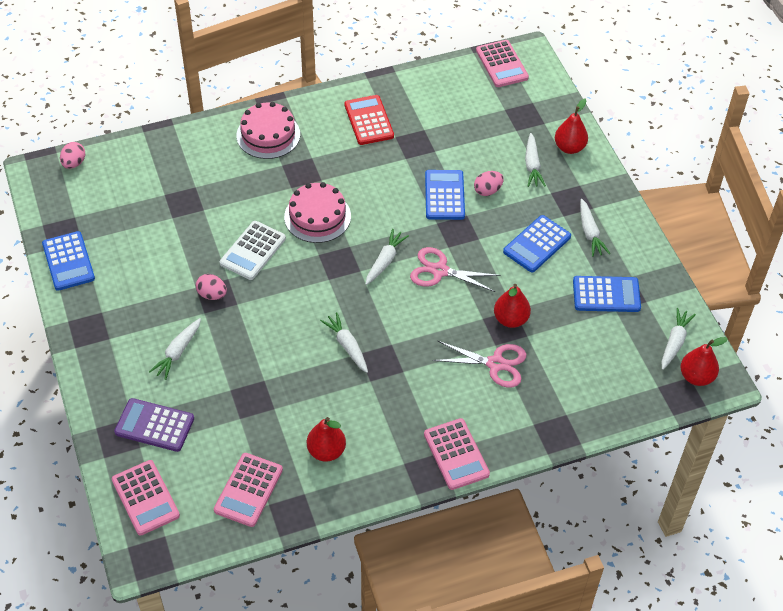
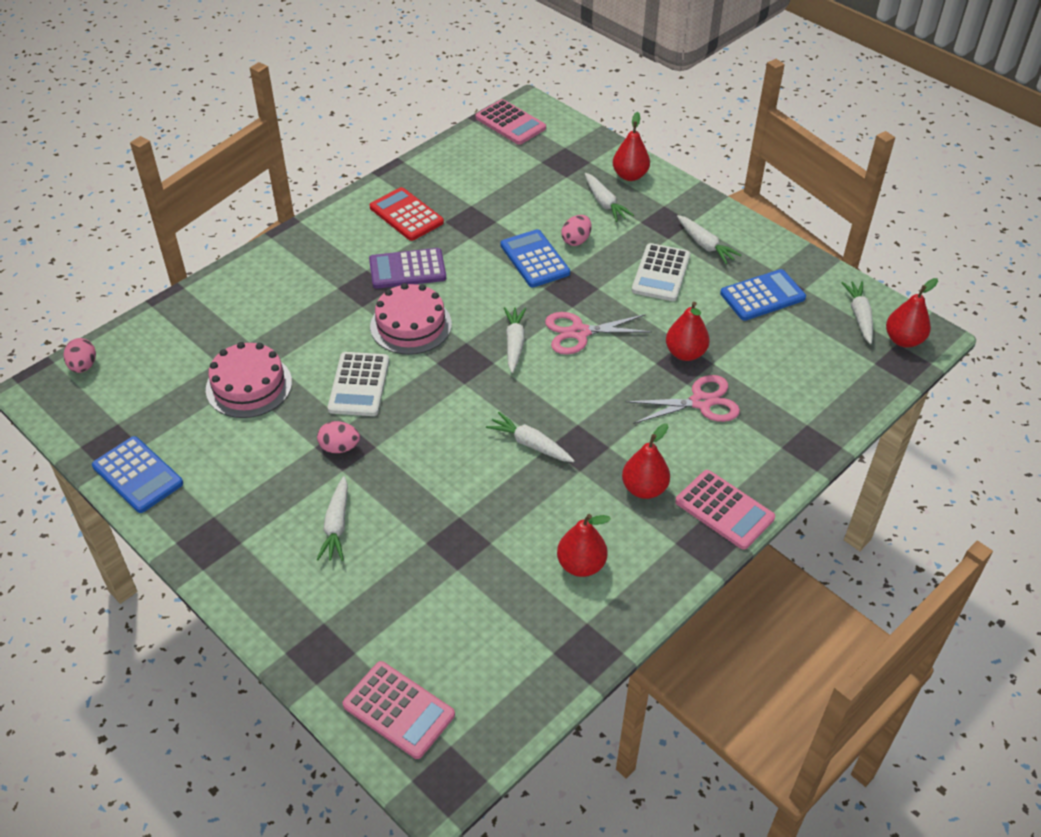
camera: 25 degrees left, 5 degrees down
purple calculator [114,398,194,452] -> purple calculator moved to [369,248,446,289]
pink calculator [214,453,283,527] -> none
pink cake [236,102,300,159] -> pink cake moved to [206,342,292,418]
blue calculator [503,215,571,272] -> white calculator [632,243,690,301]
none -> red pear [622,423,670,499]

